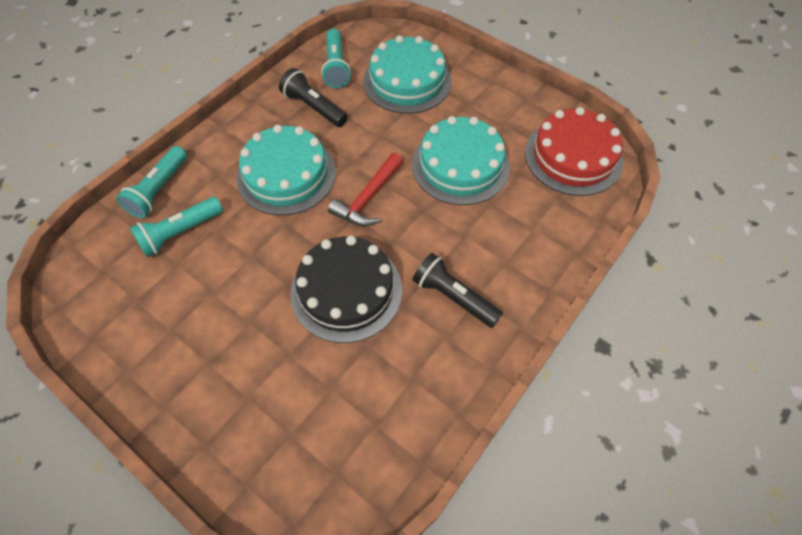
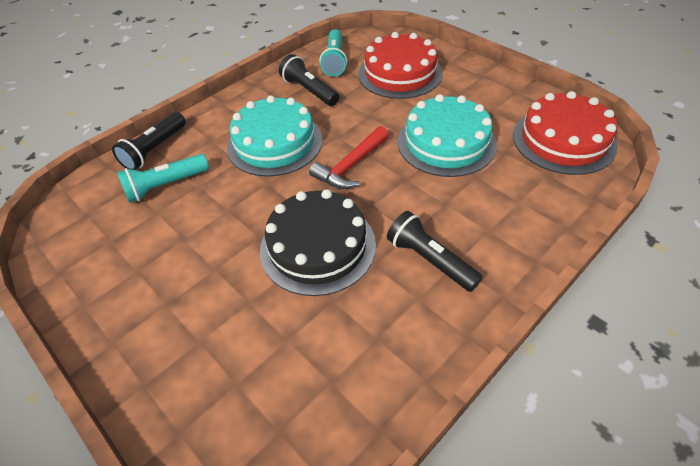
camera: 10 degrees right, 10 degrees down
turquoise flashlight [116,146,187,218] -> black flashlight [112,112,186,170]
turquoise cake [363,35,452,114] -> red cake [358,32,443,99]

